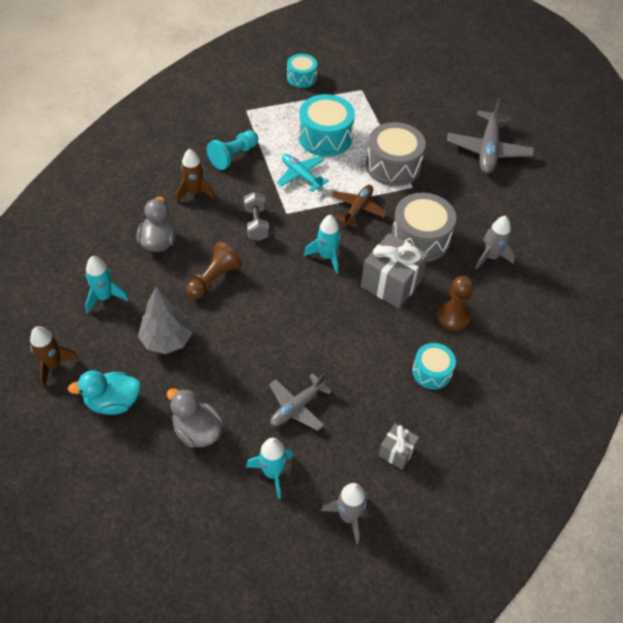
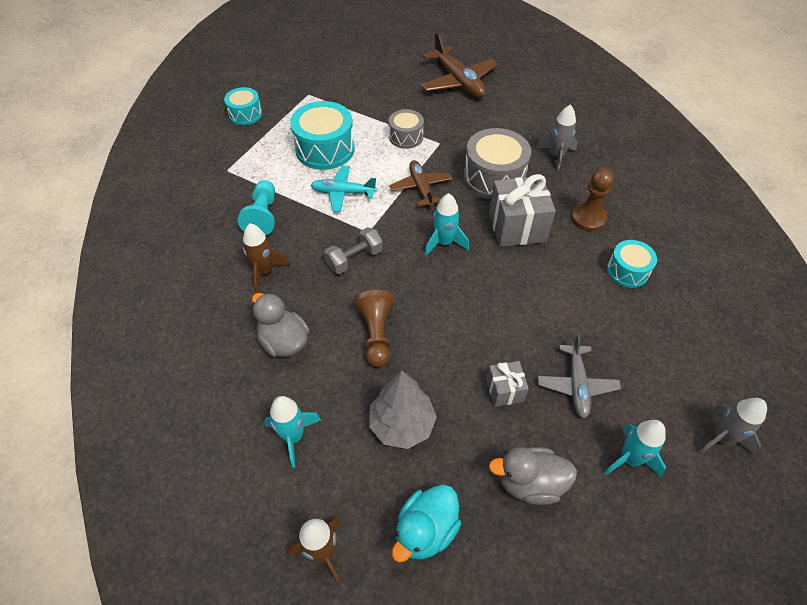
camera: 40 degrees left, 0 degrees up
grey dumbbell [244,192,269,241] -> grey dumbbell turned 75 degrees counterclockwise [324,227,383,274]
grey drum [366,122,426,186] -> grey drum [389,109,424,149], size x0.59
grey gift [378,424,419,470] -> grey gift moved to [486,361,529,407]
grey plane [447,97,534,174] -> brown plane [421,32,498,98]

